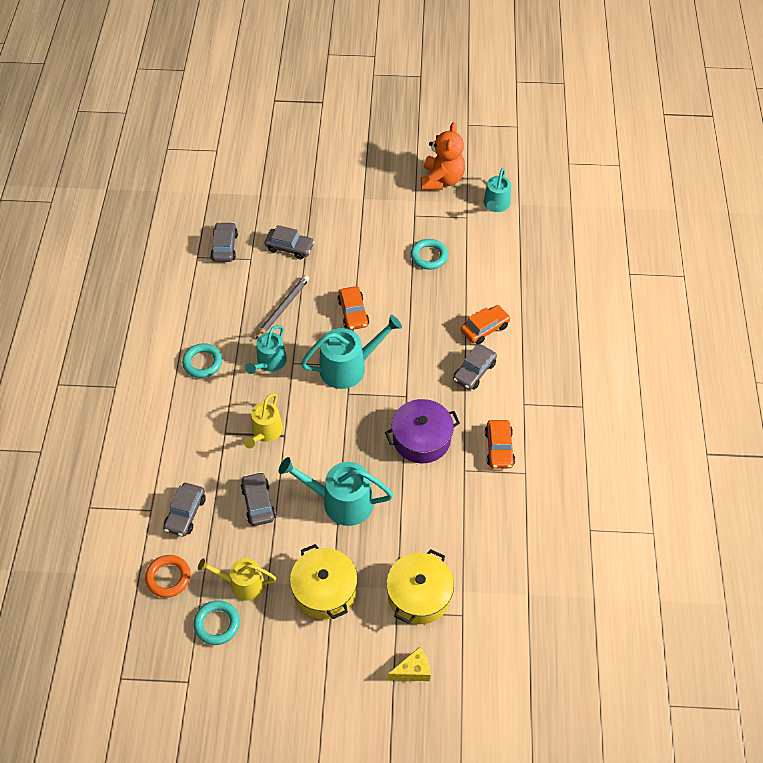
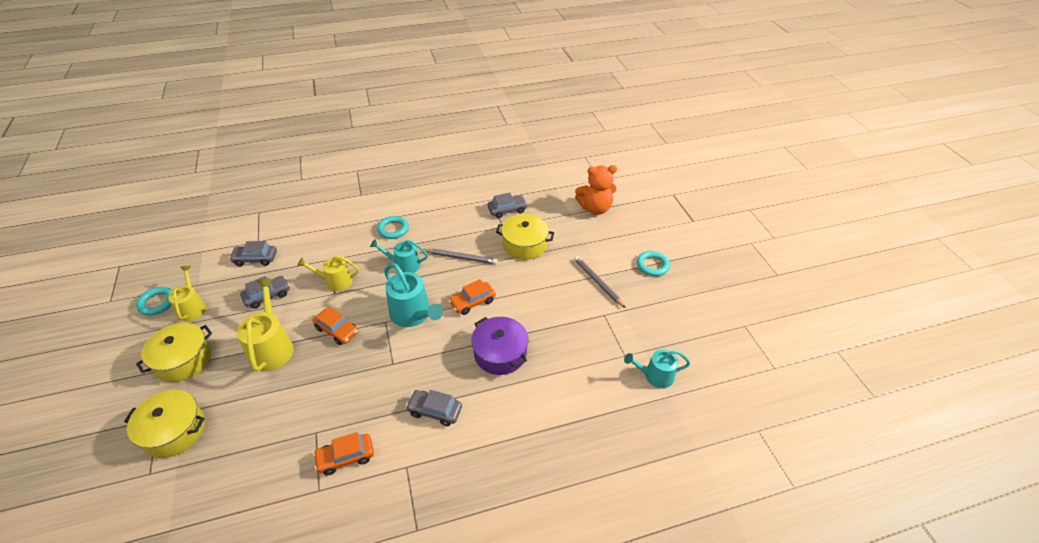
camera: 70 degrees right, 10 degrees down
orange ring [145,555,190,598] -> none
grey car [264,225,315,259] -> yellow pot [496,214,554,260]
turquoise watering can [279,457,393,526] -> yellow watering can [237,279,294,372]
purple pot [385,399,460,463] -> purple pot moved to [471,317,528,375]
yellow cheese [388,647,431,681] -> none
turquoise ring [411,239,448,270] -> turquoise ring moved to [637,251,670,276]
orange teddy bear [421,122,465,190] -> orange teddy bear moved to [575,165,617,215]
orange car [461,305,511,344] -> orange car moved to [313,306,358,345]
none -> grey pencil [574,256,626,308]

